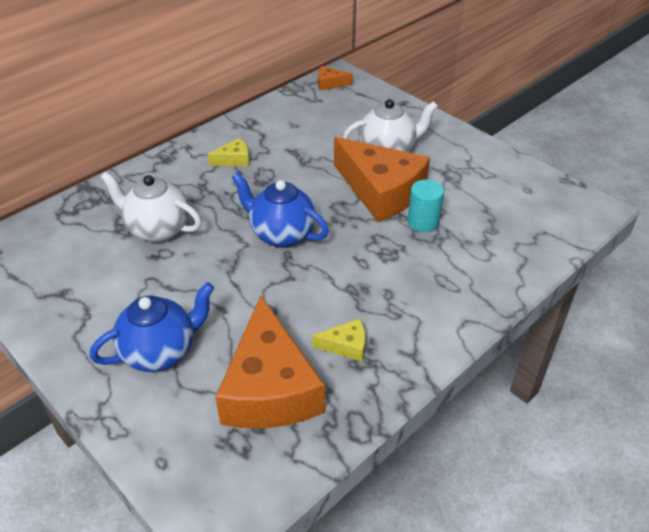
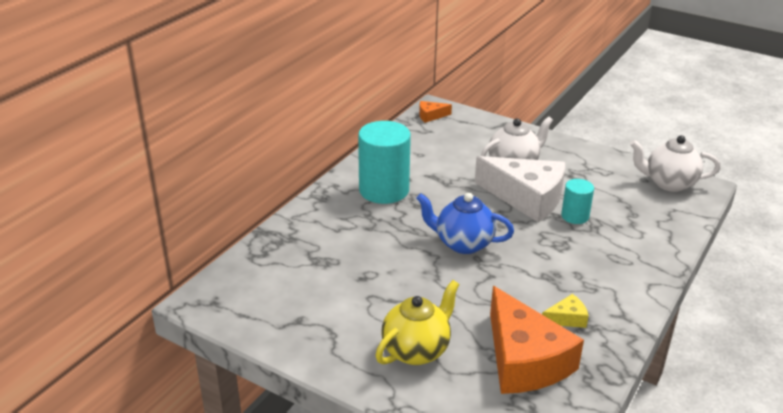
camera: 15 degrees left, 10 degrees down
blue teapot [90,282,214,372] -> yellow teapot [375,280,460,365]
white teapot [101,171,202,242] -> white teapot moved to [630,135,720,192]
yellow cheese [208,138,249,166] -> turquoise cylinder [358,121,411,204]
orange cheese [334,137,430,222] -> white cheese [474,156,565,222]

